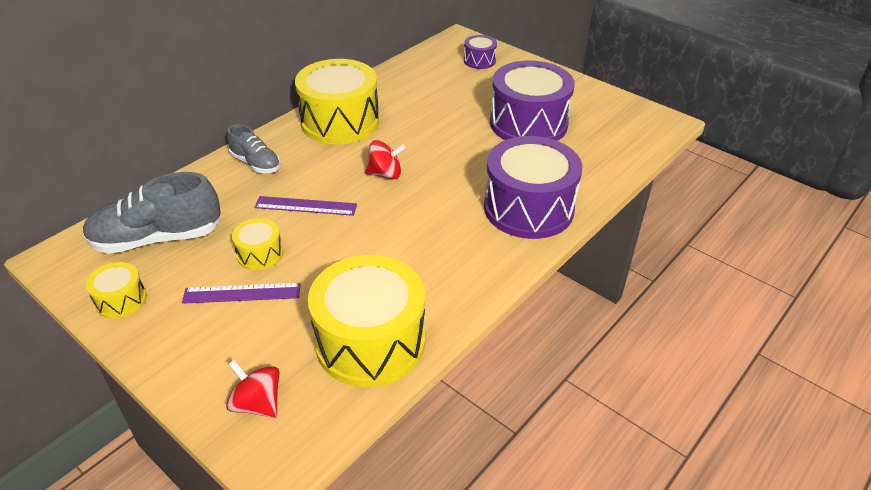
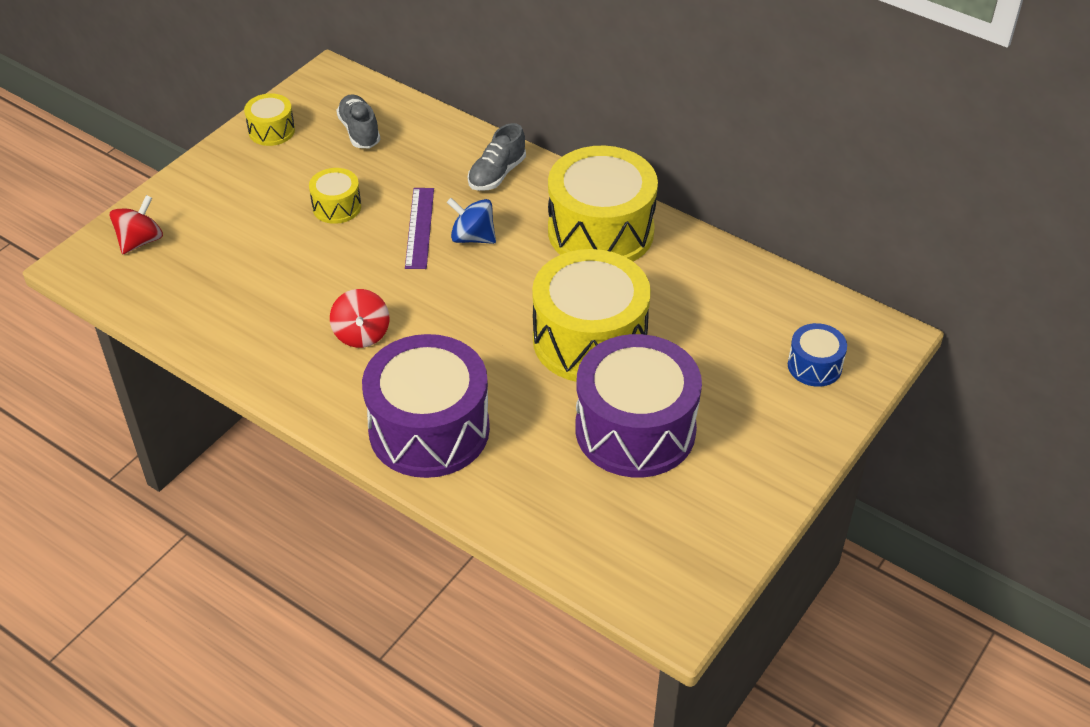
camera: 85 degrees right, 5 degrees up
grey shoe [83,172,221,254] -> grey shoe [336,94,380,148], size x0.58
purple ruler [182,283,301,304] -> none
yellow drum [308,255,425,387] -> yellow drum moved to [532,249,651,382]
red spinning top [365,140,406,179] -> red spinning top moved to [330,289,389,348]
purple drum [464,35,497,69] -> blue drum [788,323,847,387]
none -> blue spinning top [447,198,496,244]

